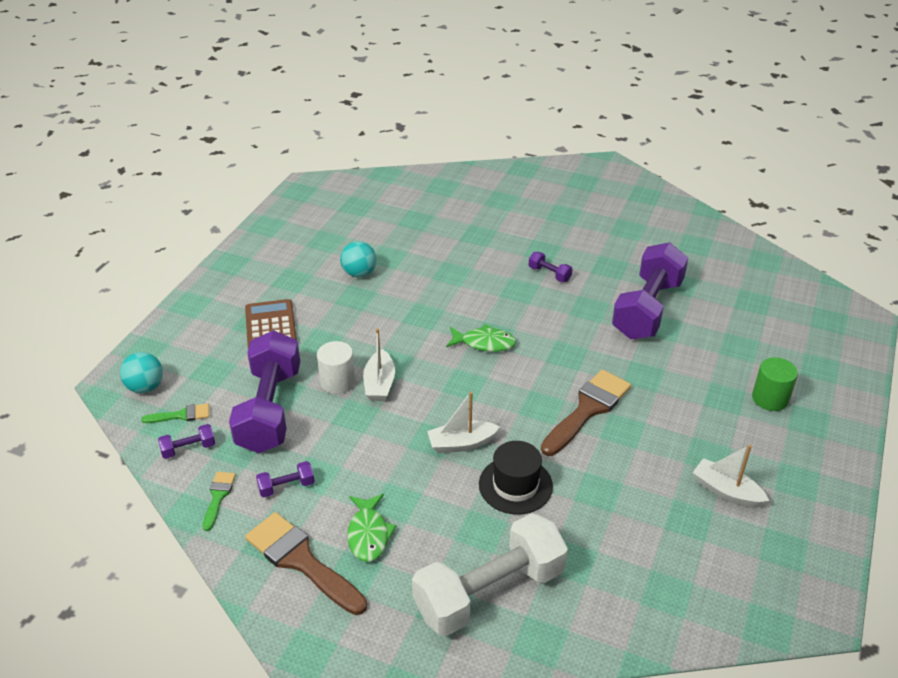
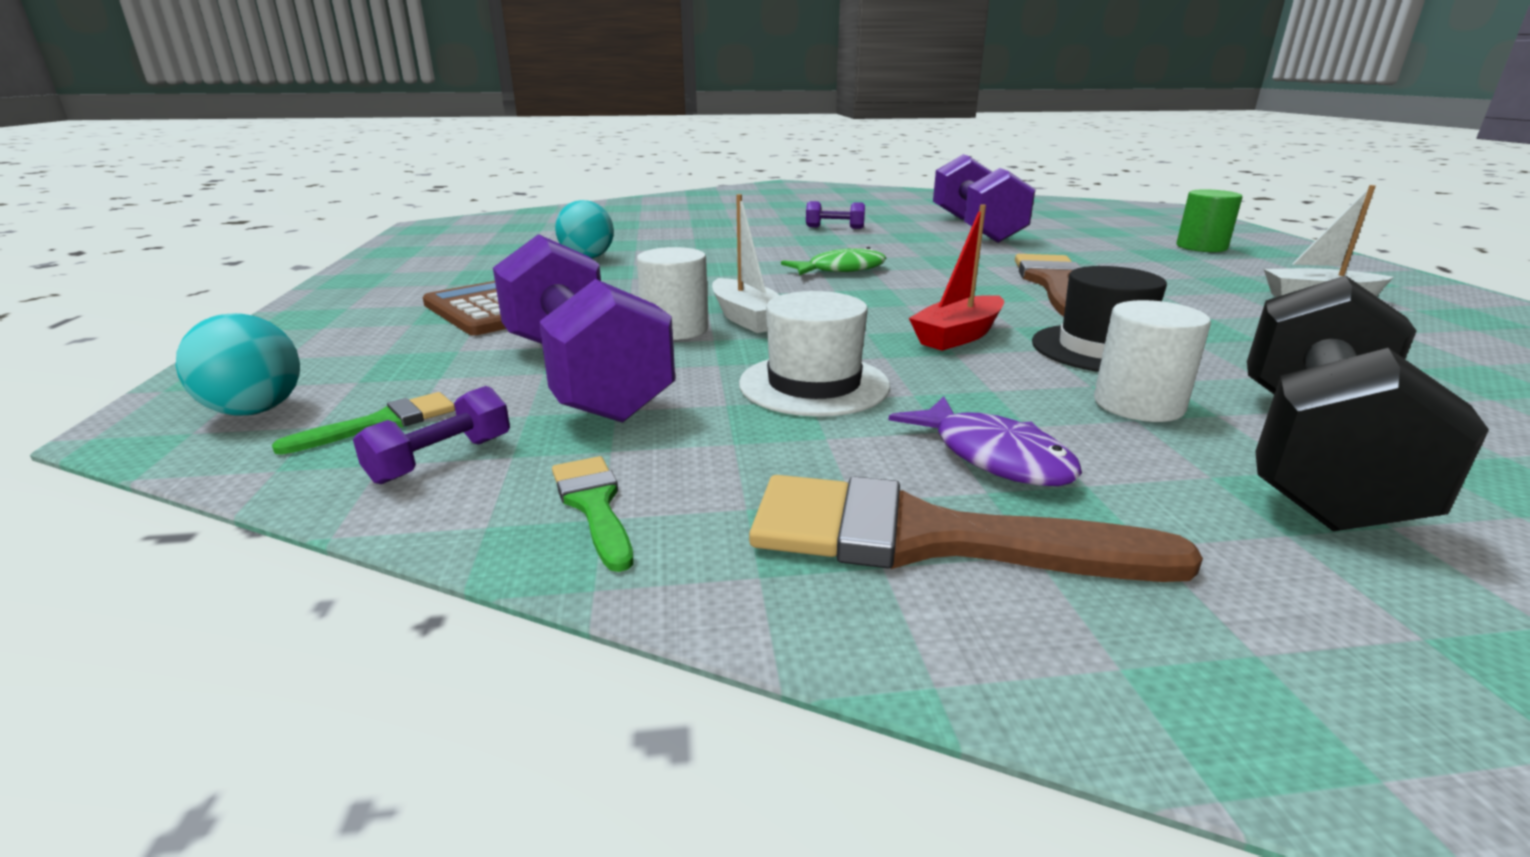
camera: 30 degrees left, 15 degrees down
purple dumbbell [256,461,315,497] -> none
green fish [347,494,397,562] -> purple fish [889,396,1082,486]
white dumbbell [412,513,568,636] -> black dumbbell [1247,275,1489,531]
white boat [427,392,500,453] -> red boat [909,204,1004,351]
none -> white hat [739,291,890,417]
none -> white cylinder [1094,300,1211,422]

